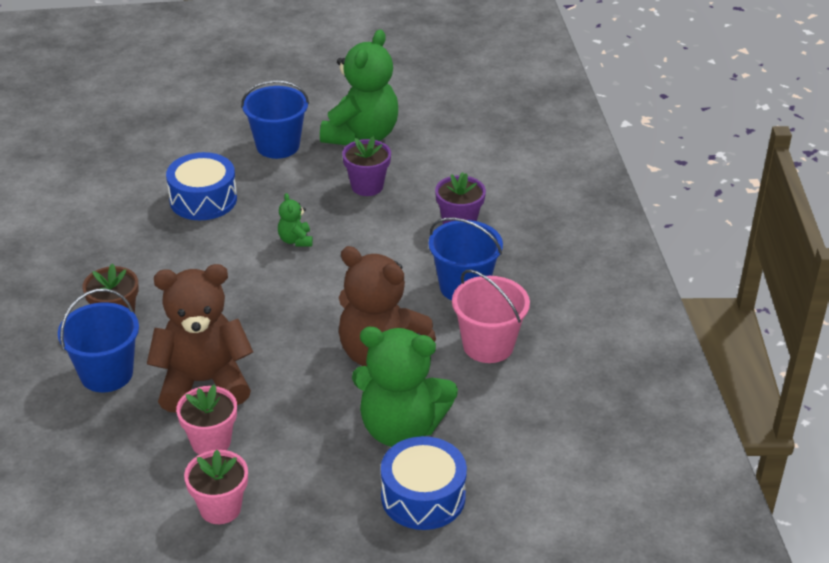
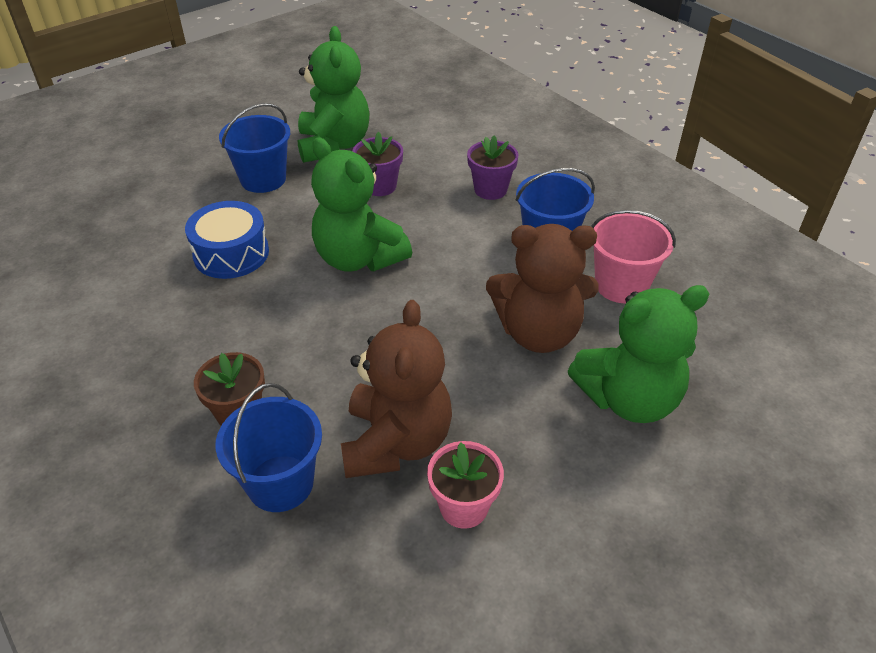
camera: 30 degrees left, 5 degrees up
brown teddy bear [147,264,253,413] -> brown teddy bear turned 135 degrees clockwise [341,300,452,478]
pink flower pot [184,450,248,524] -> none
green teddy bear [278,193,313,246] -> green teddy bear [311,137,412,272], size x2.36
blue drum [381,436,467,530] -> none

